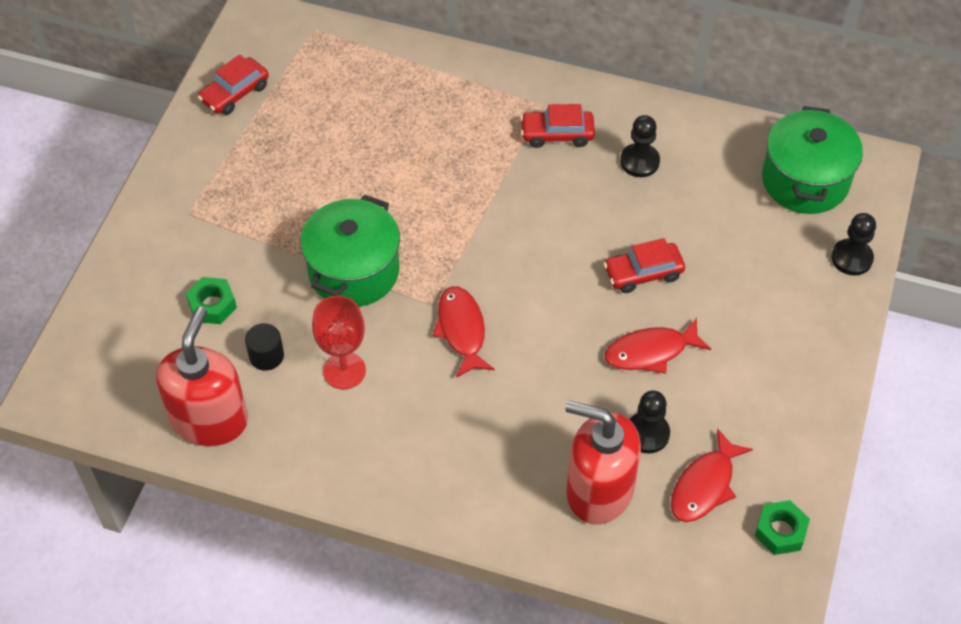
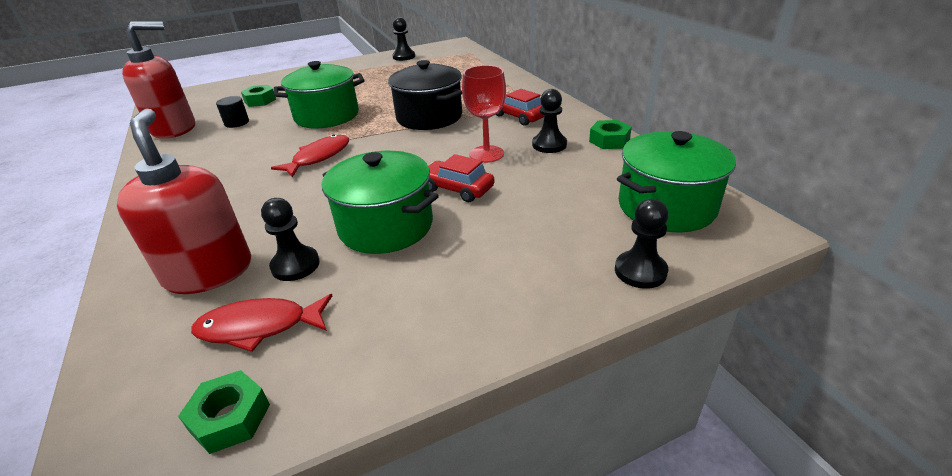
camera: 50 degrees right, 20 degrees down
red car [198,55,269,115] -> black pawn [392,17,415,61]
red goblet [312,296,366,389] -> red goblet moved to [462,65,506,163]
red fish [605,318,711,374] -> green pot [322,151,439,254]
none -> black pot [388,60,462,130]
none -> green nut [589,120,632,149]

